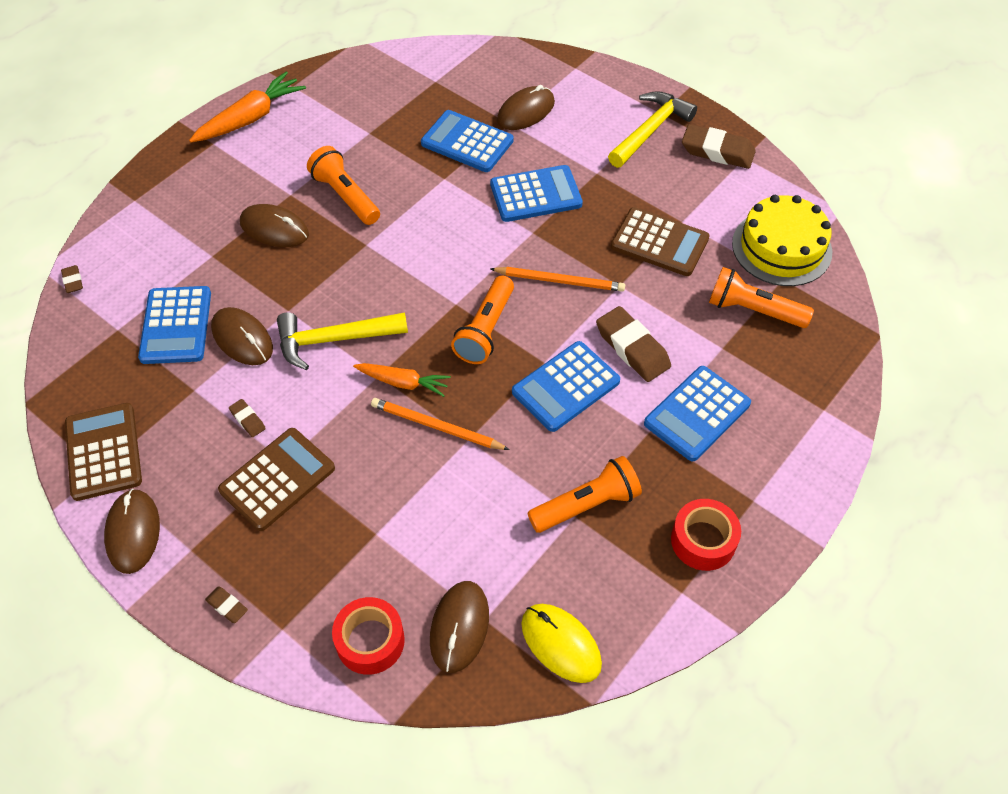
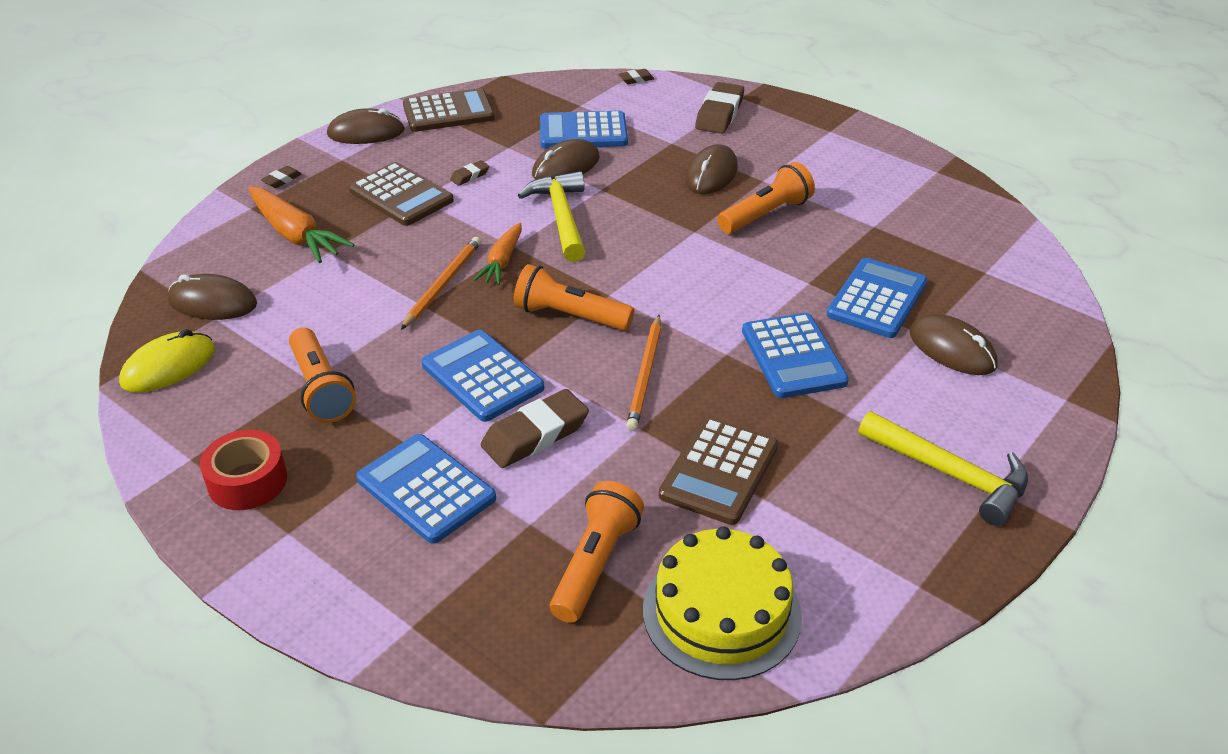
camera: 90 degrees right, 15 degrees down
orange carrot [189,71,306,142] -> orange carrot moved to [248,187,355,263]
red tape [332,597,405,675] -> none
brown eraser [682,124,756,169] -> brown eraser moved to [695,82,744,134]

